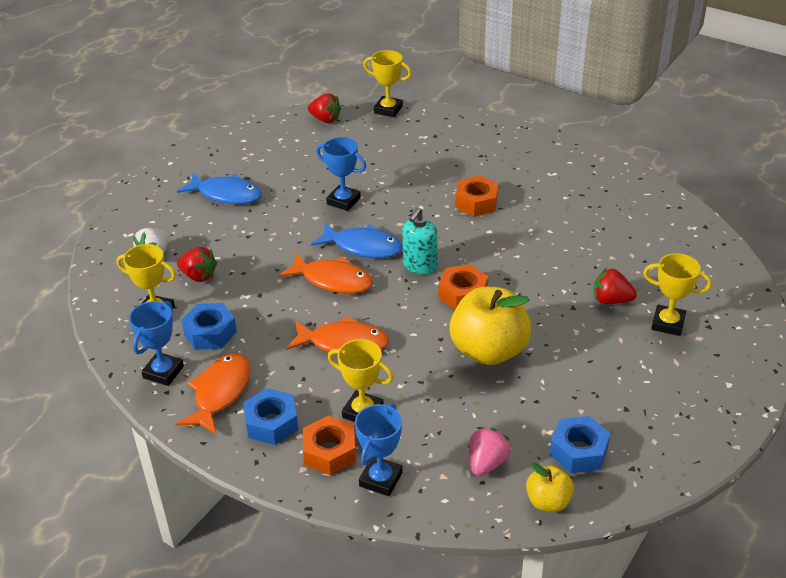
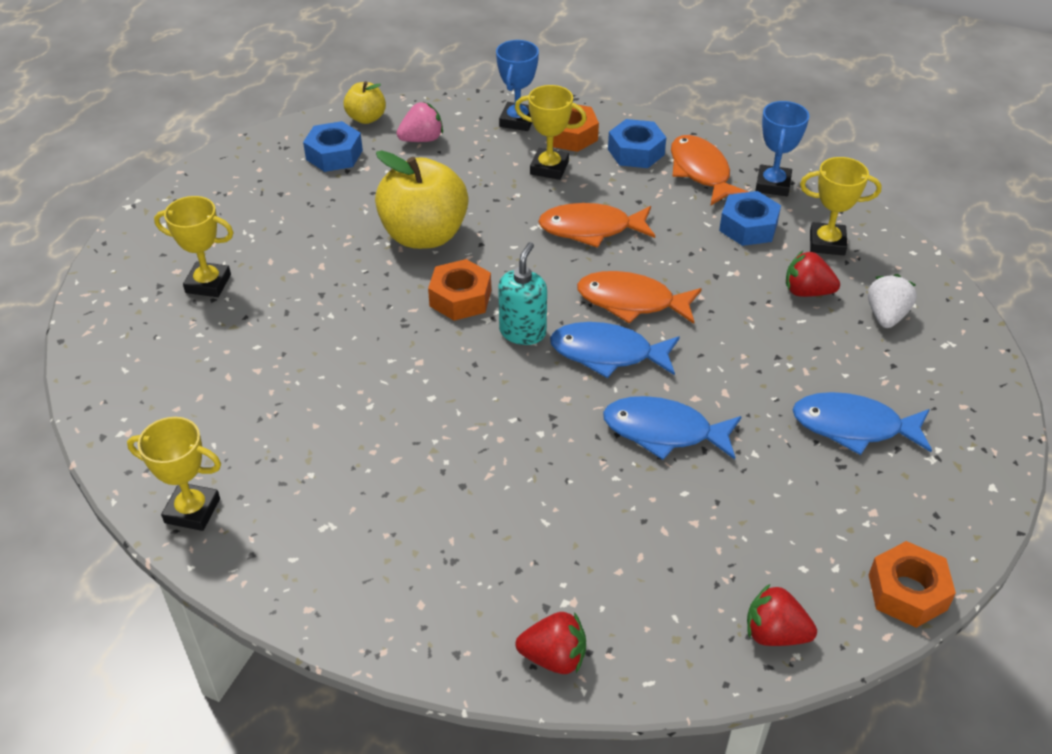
camera: 170 degrees right, 5 degrees up
orange fish [176,353,251,434] -> orange fish turned 150 degrees clockwise [671,135,749,206]
blue trophy [316,137,366,211] -> blue fish [603,396,742,460]
yellow trophy [363,50,412,117] -> yellow trophy moved to [127,417,221,531]
orange nut [455,176,498,217] -> orange nut moved to [869,541,956,628]
pink strawberry [469,427,511,476] -> pink strawberry turned 135 degrees counterclockwise [397,102,443,142]
red strawberry [594,268,637,304] -> red strawberry moved to [515,612,586,674]

